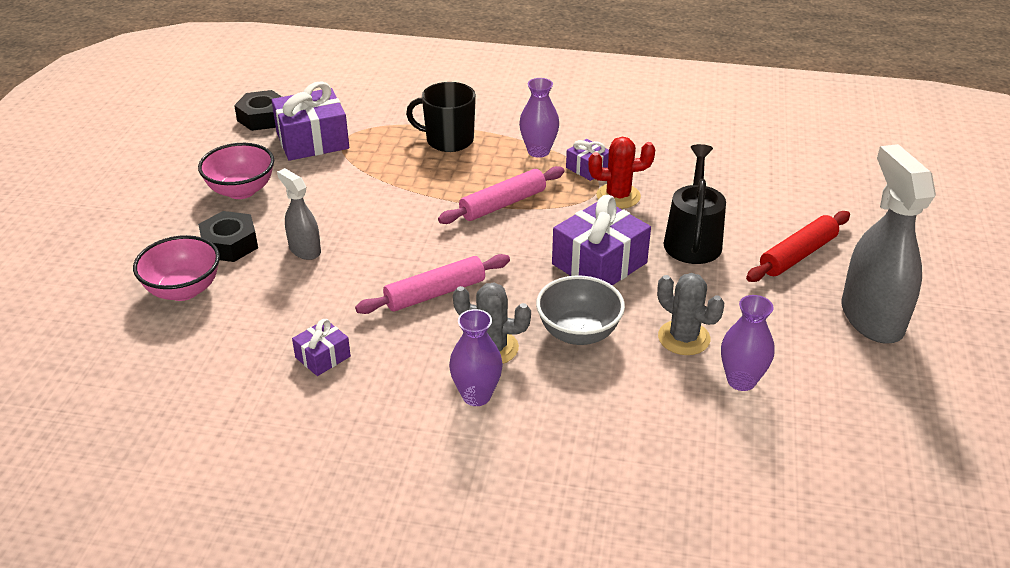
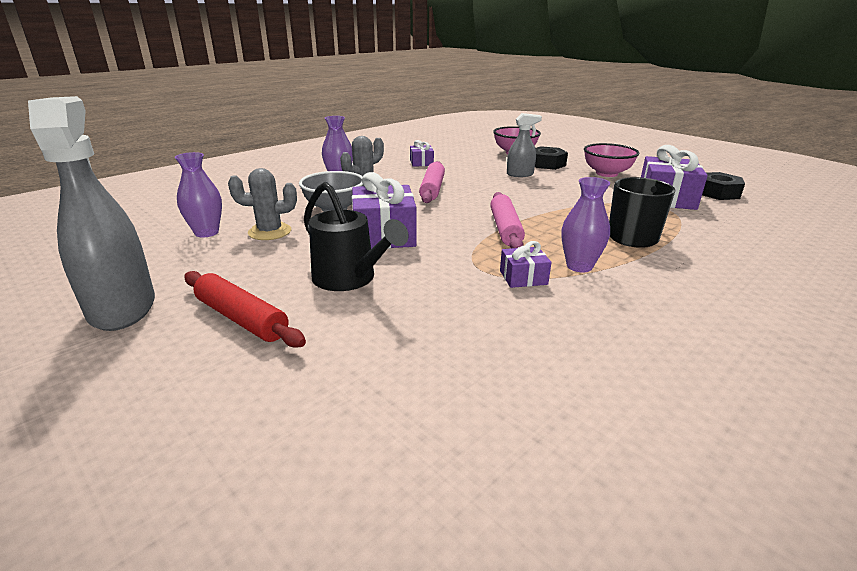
camera: 125 degrees right, 10 degrees down
red cactus [588,137,655,209] -> none
red rolling pin [746,211,850,282] -> red rolling pin turned 45 degrees counterclockwise [184,271,306,348]
grey spray bottle [841,144,936,343] -> grey spray bottle turned 135 degrees counterclockwise [28,96,155,331]

